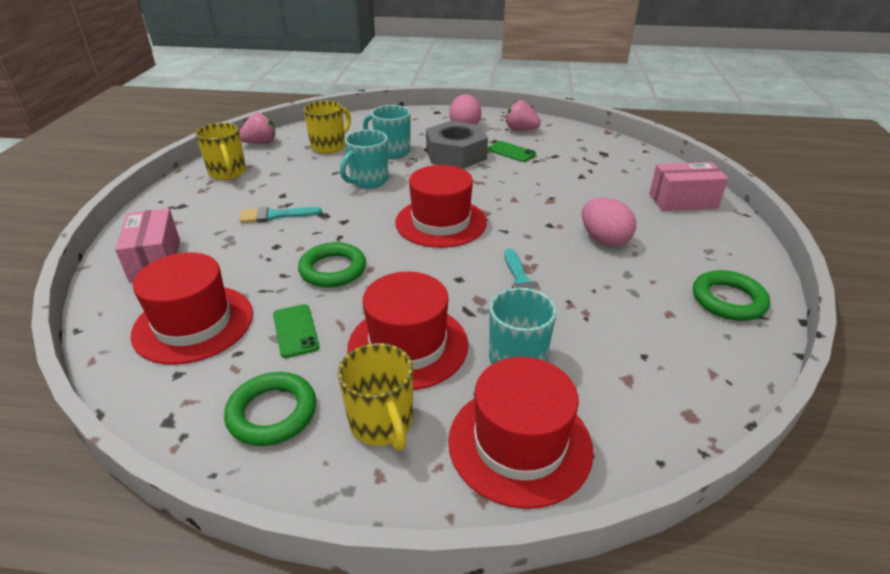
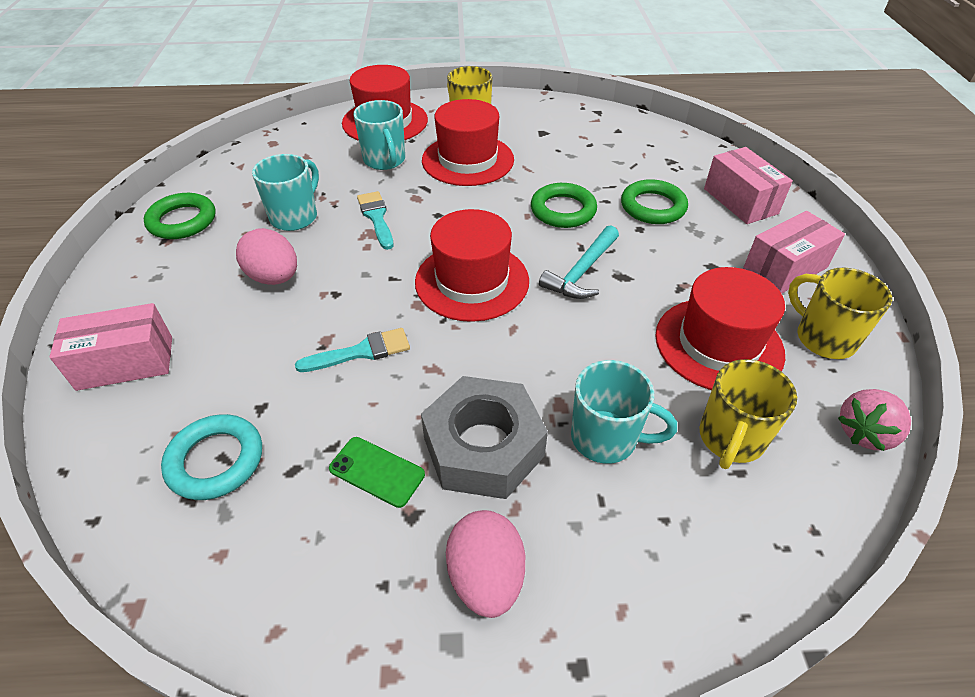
camera: 170 degrees right, 10 degrees up
red hat [131,252,253,365] -> red hat moved to [655,267,785,390]
green ring [224,372,316,446] -> green ring moved to [621,179,688,224]
turquoise brush [240,207,322,223] -> turquoise brush moved to [295,328,410,372]
green phone [273,304,319,358] -> none
turquoise mug [340,130,388,188] -> turquoise mug moved to [252,154,319,231]
pink strawberry [506,100,541,131] -> none
none -> turquoise ring [161,414,262,500]
none -> turquoise hammer [539,225,619,299]
none -> pink box [743,211,845,294]

